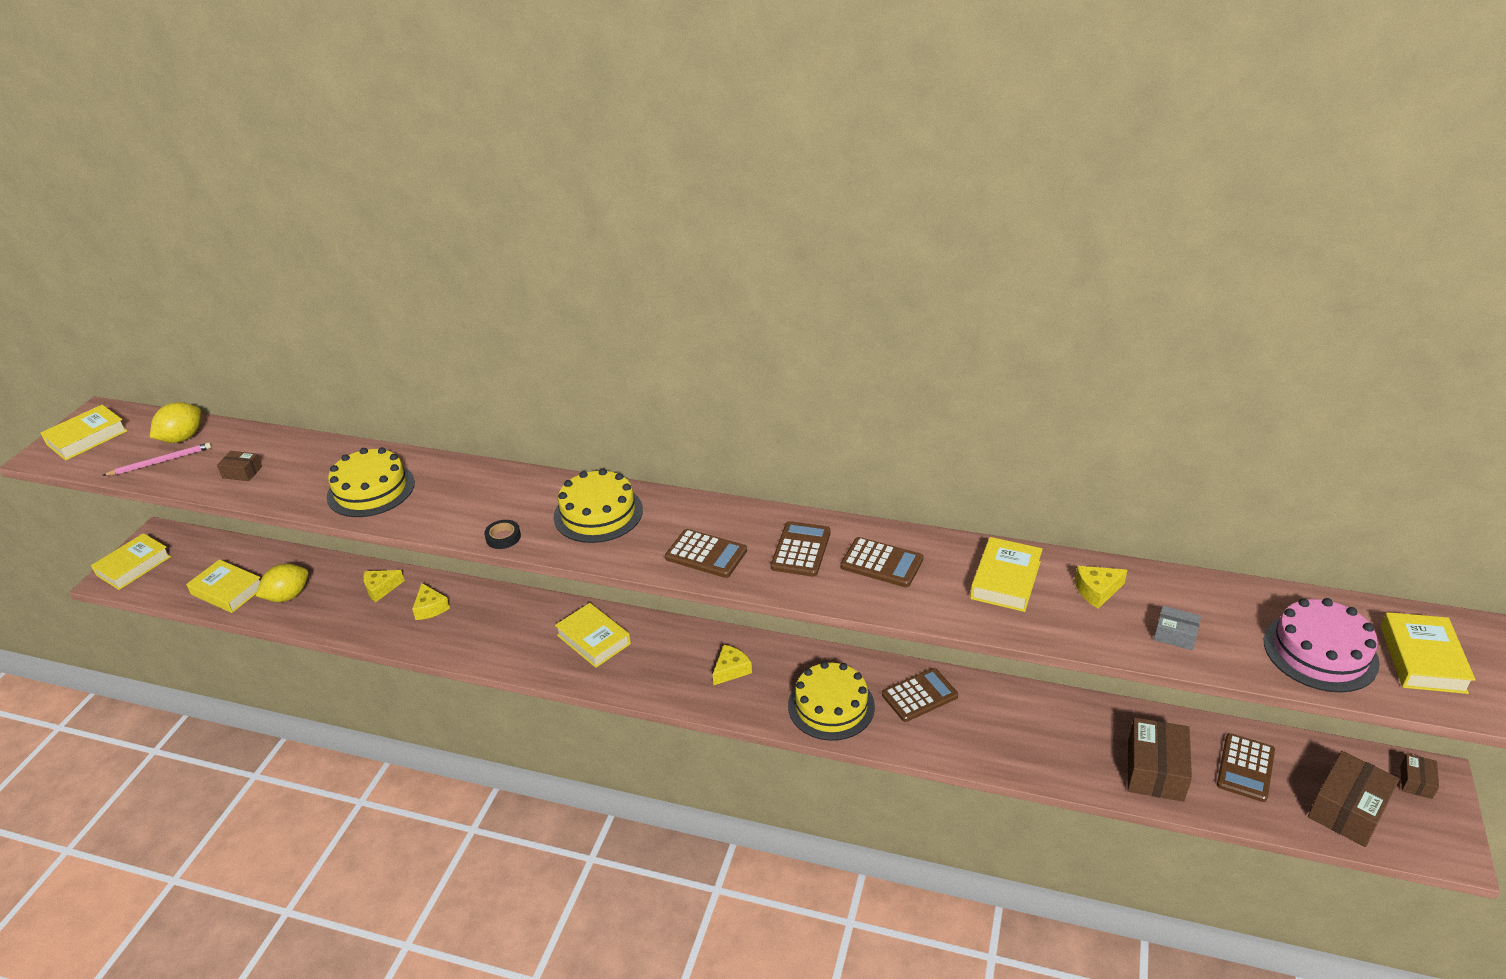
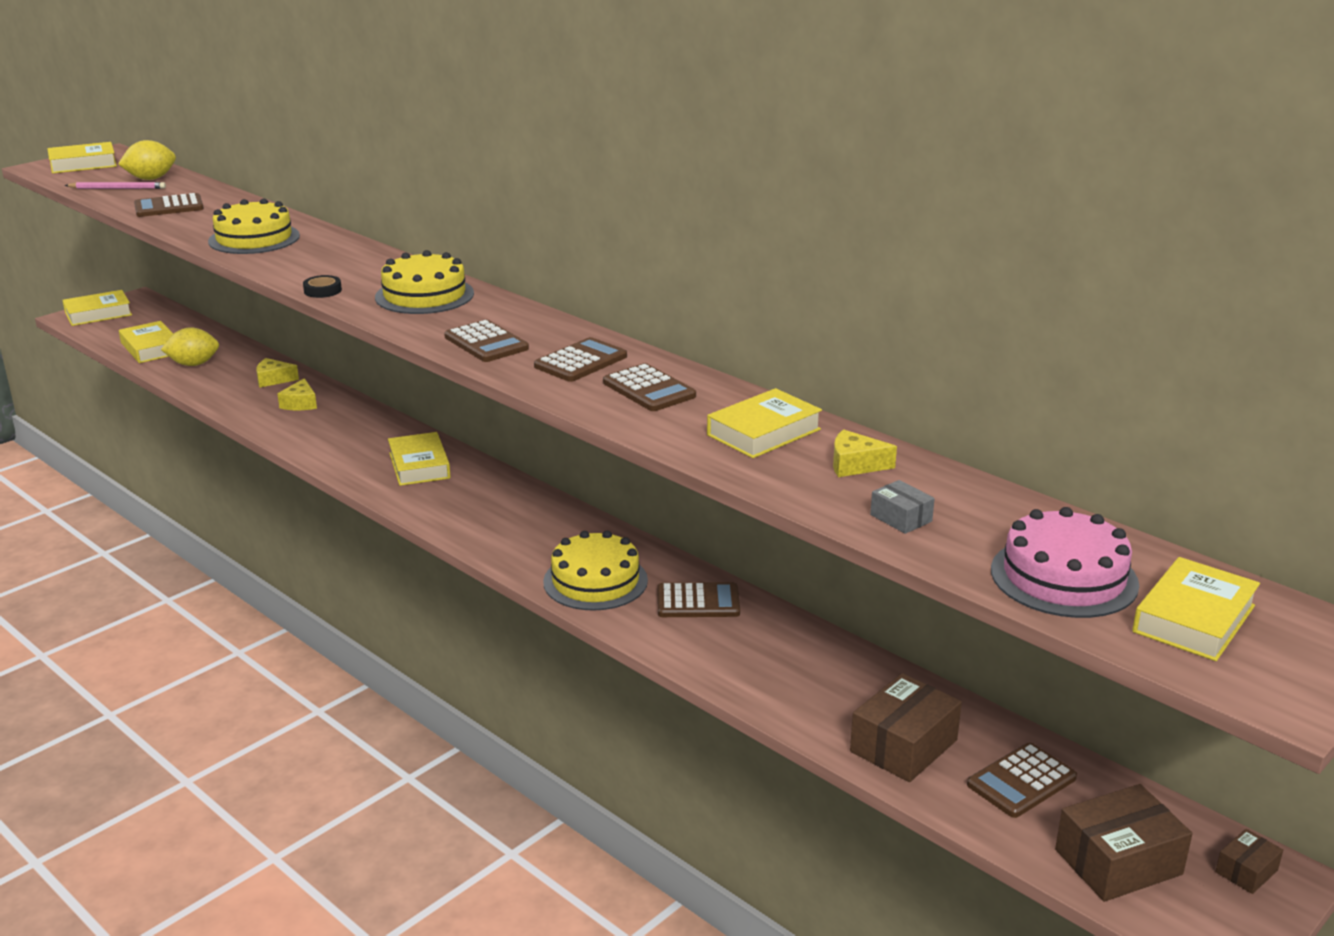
camera: 25 degrees right, 10 degrees down
brown box [217,451,262,481] -> brown calculator [134,193,204,217]
yellow cheese [713,645,752,685] -> none

